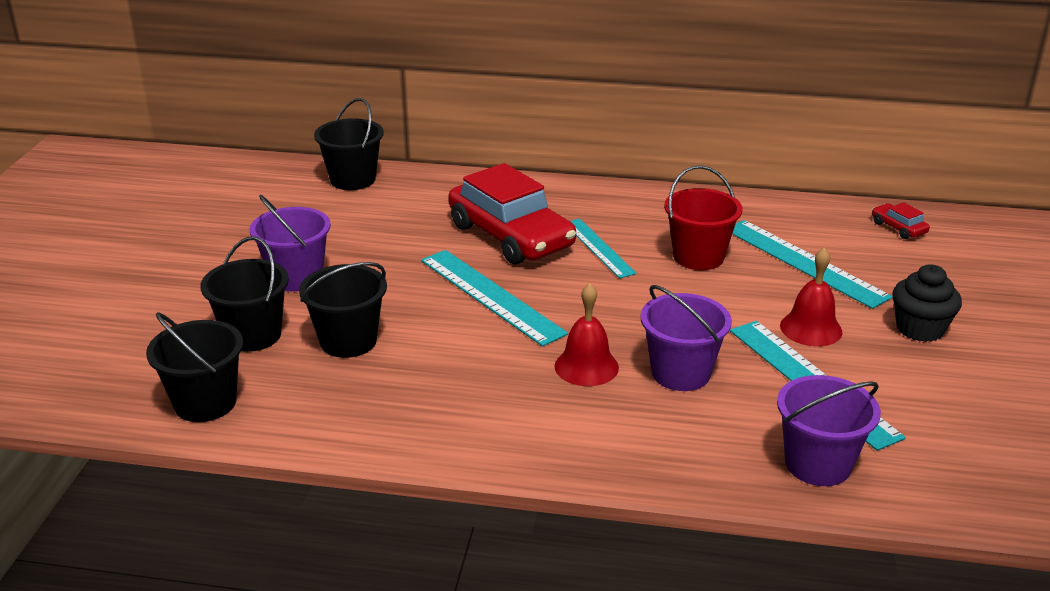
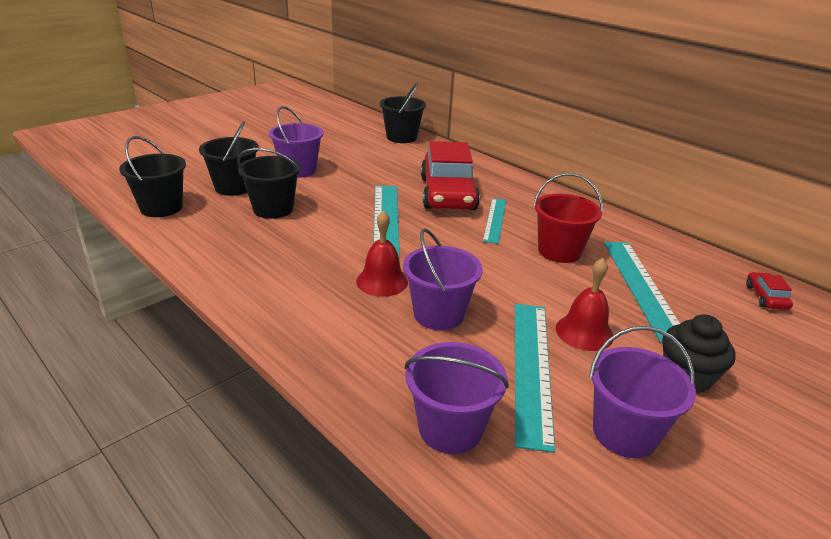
camera: 35 degrees right, 0 degrees up
none -> purple bucket [589,326,696,458]

